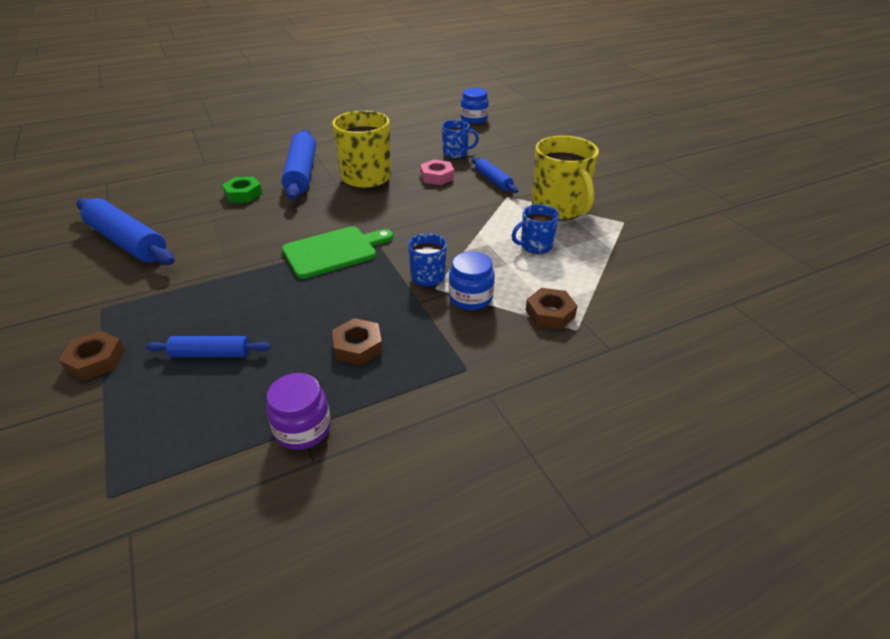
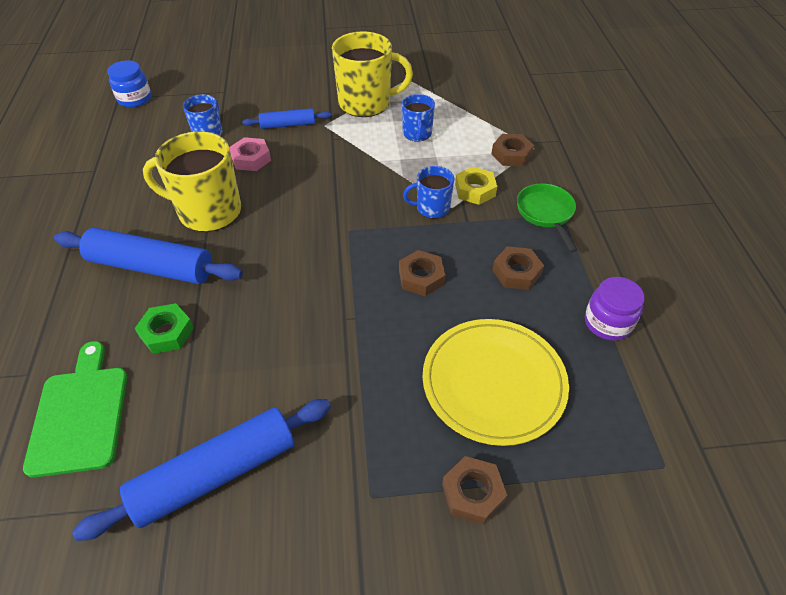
camera: 70 degrees left, 10 degrees up
blue rolling pin [146,336,271,357] -> yellow plate [423,319,569,446]
green cutting board [282,226,393,279] -> green cutting board moved to [23,341,128,478]
blue jar [449,251,495,310] -> yellow nut [455,167,497,205]
none -> brown nut [399,250,446,296]
none -> green pan [517,183,578,252]

